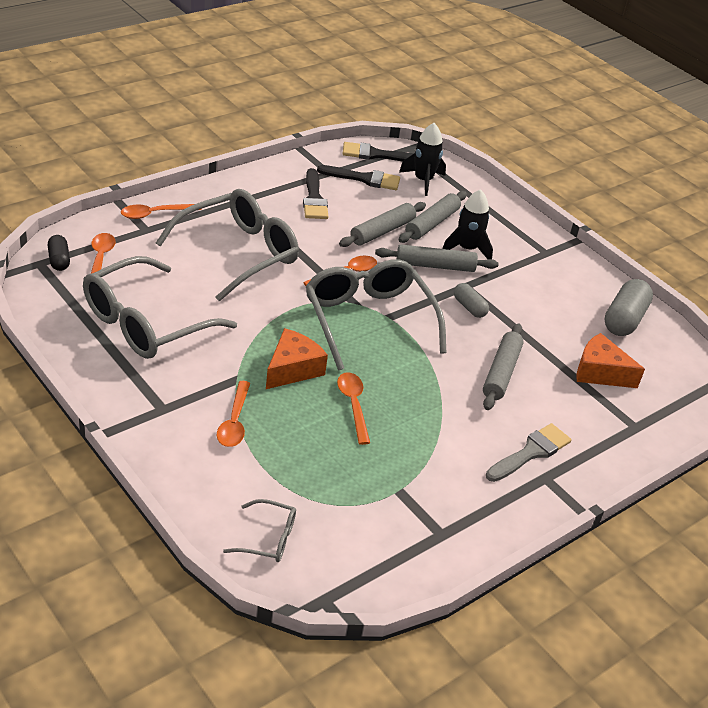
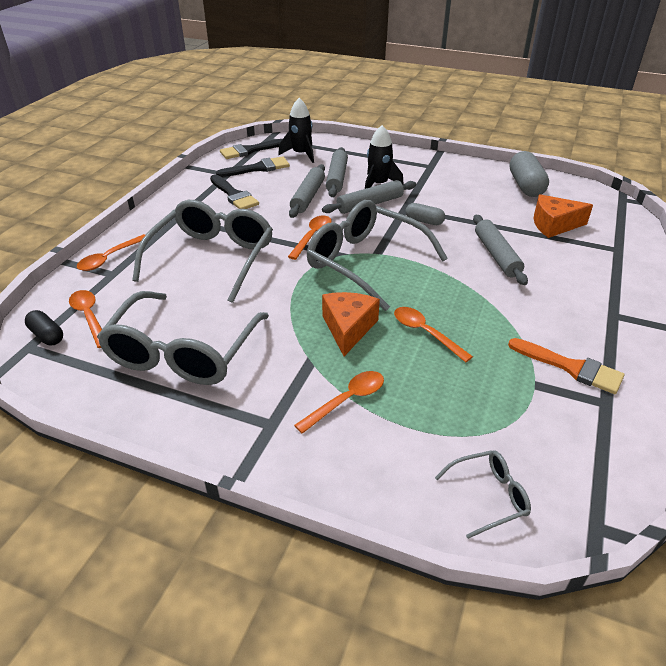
camera: 25 degrees left, 0 degrees up
orange spoon [217,381,250,447] -> orange spoon turned 105 degrees counterclockwise [294,371,384,434]
grey brush [486,423,572,482] -> none
none -> orange brush [508,338,625,394]

